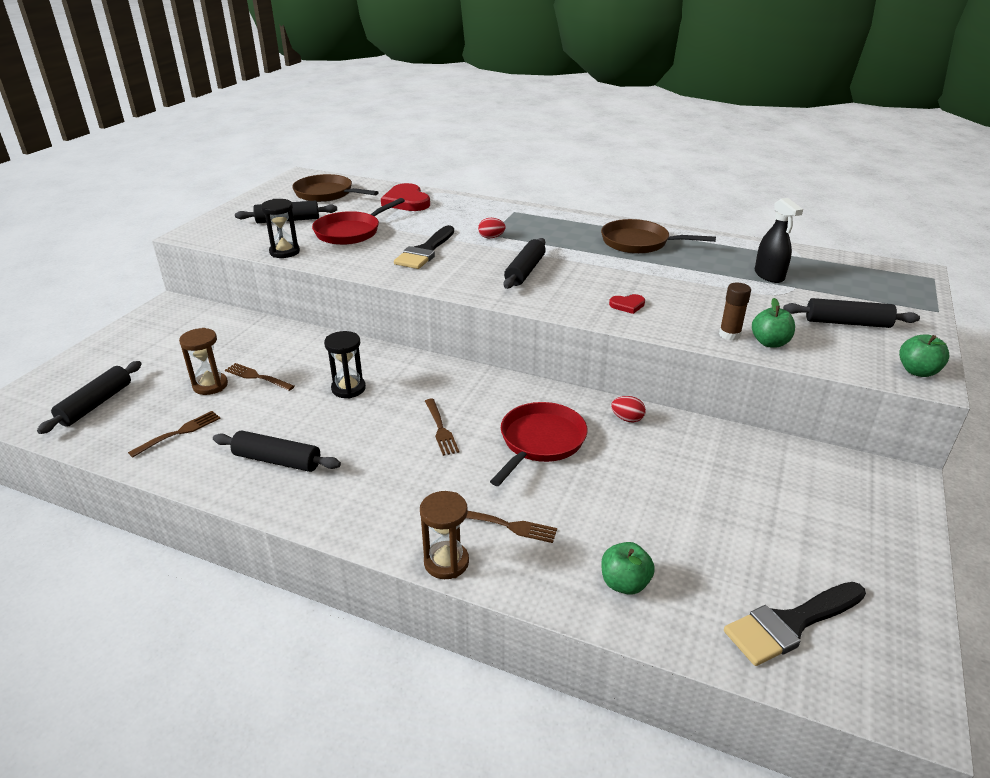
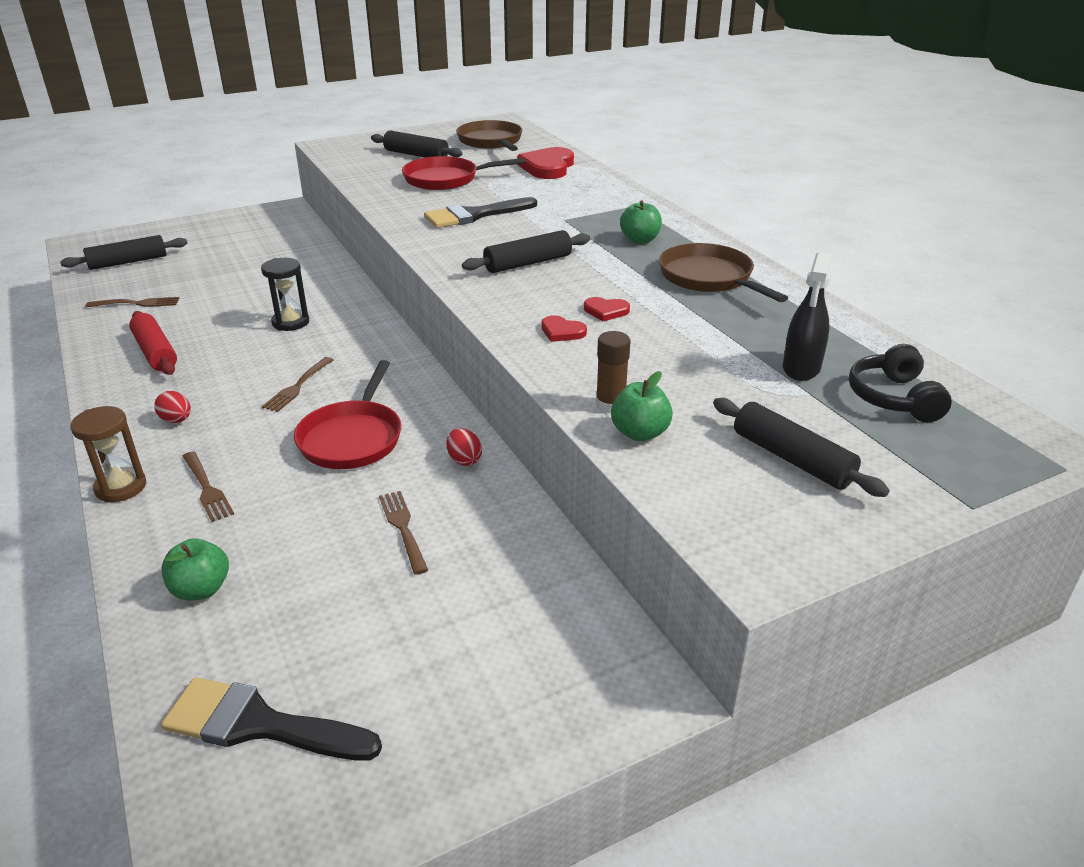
camera: 40 degrees right, 0 degrees up
brown hourglass [179,328,228,395] -> none
black rolling pin [213,431,341,472] -> red rolling pin [129,311,177,375]
brown fork [225,363,295,391] -> brown fork moved to [379,491,428,575]
black hourglass [261,199,300,258] -> none
red egg [478,218,506,238] -> red egg moved to [154,391,191,423]
red pan [490,402,588,486] -> red pan turned 120 degrees clockwise [294,360,401,469]
green apple [899,334,950,377] -> green apple moved to [620,200,662,244]
none -> red heart [584,297,630,321]
none -> black headphones [849,344,952,423]

